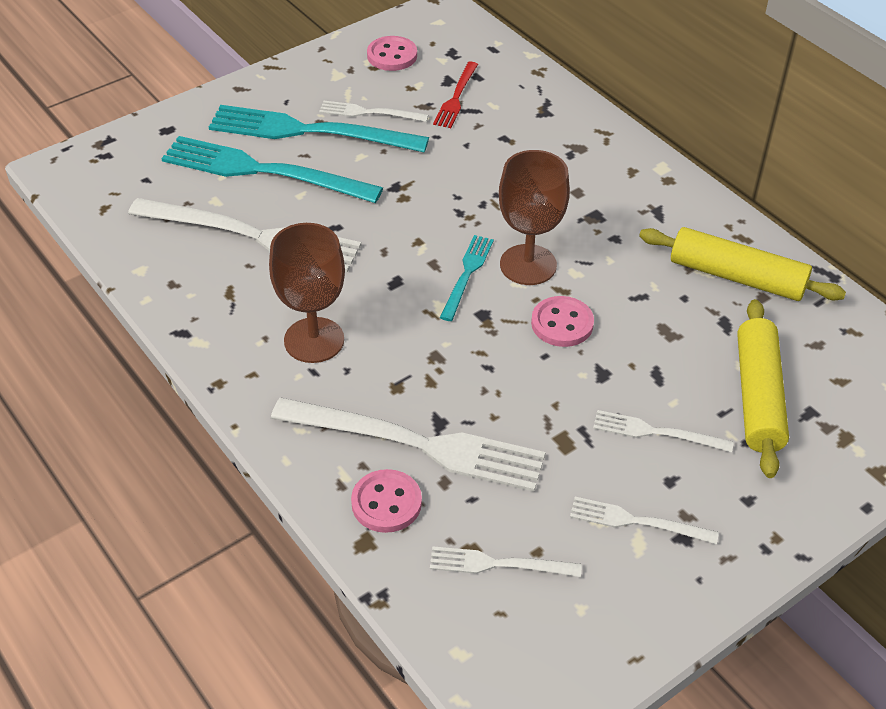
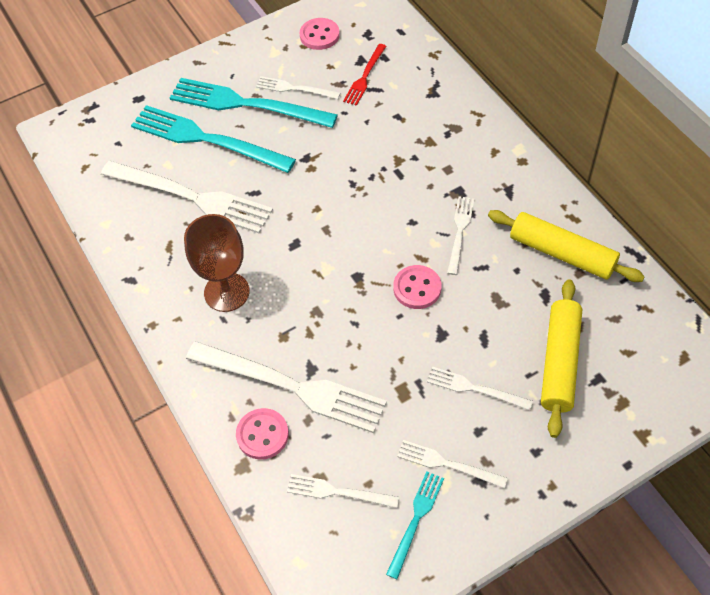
camera: 10 degrees right, 10 degrees up
turquoise fork [440,235,494,321] -> turquoise fork moved to [386,471,444,579]
brown goblet [499,150,570,285] -> none
none -> white fork [447,197,474,275]

